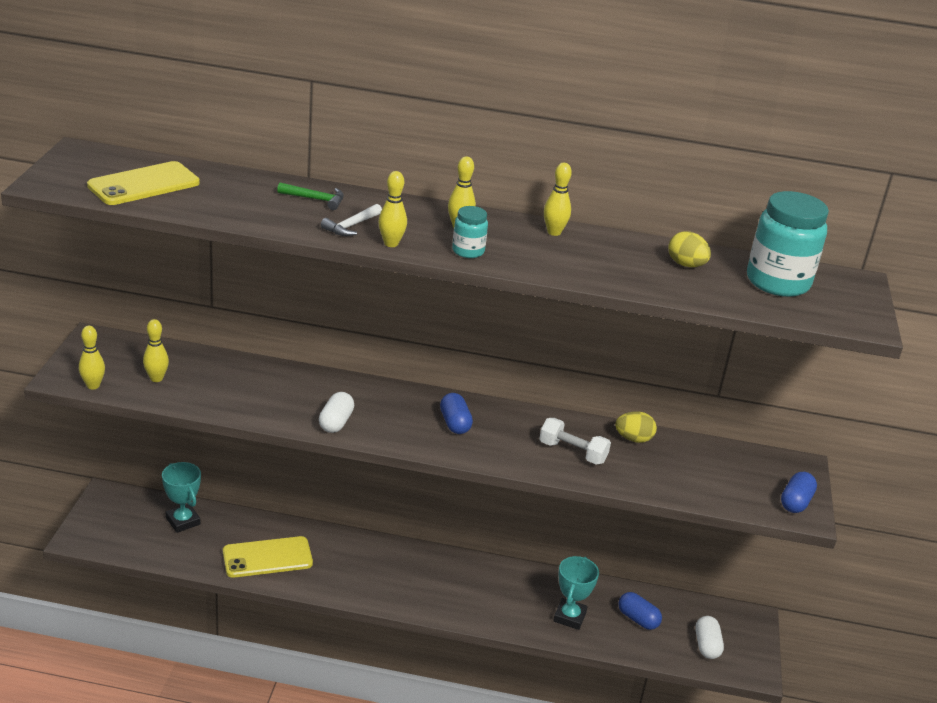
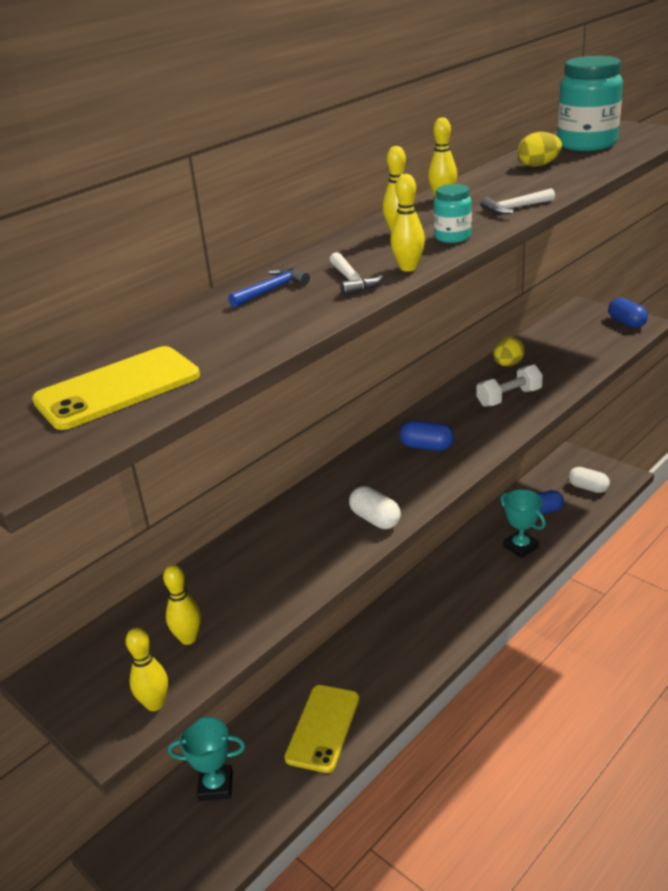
camera: 50 degrees left, 0 degrees up
yellow phone [87,161,200,205] -> yellow phone turned 60 degrees clockwise [32,346,200,430]
green hammer [277,182,344,210] -> blue hammer [228,267,310,308]
none -> white hammer [481,188,555,215]

